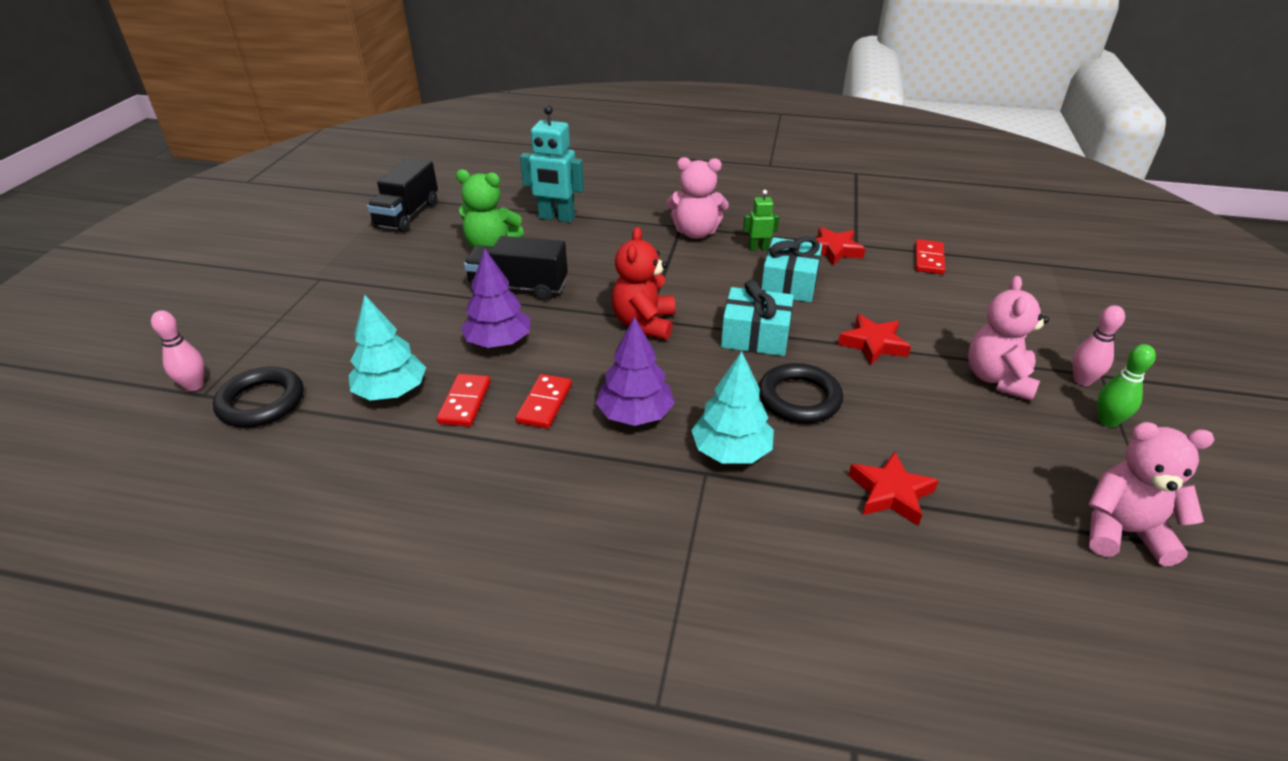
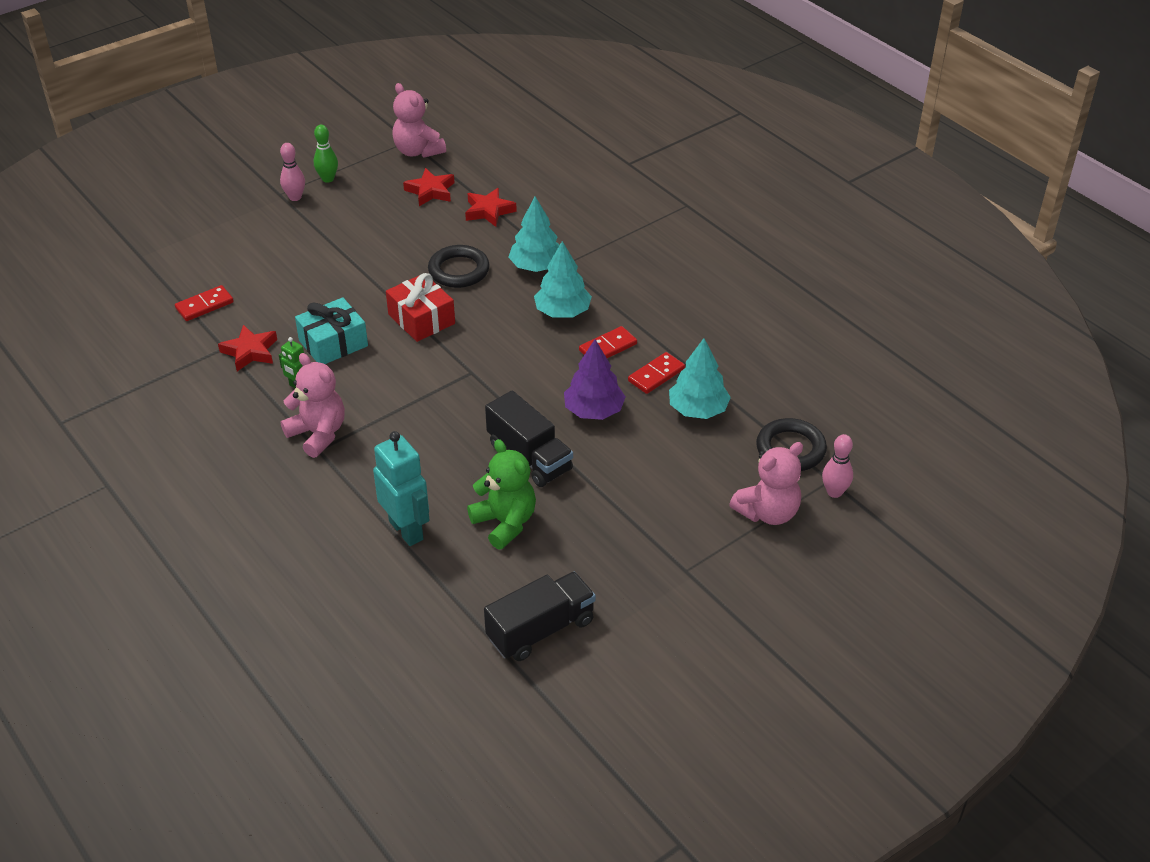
camera: 140 degrees left, 5 degrees up
purple tree [596,316,675,426] -> turquoise tree [534,241,592,318]
red teddy bear [612,227,675,340] -> none
turquoise gift [721,280,794,356] -> red gift [386,273,455,342]
red star [838,314,911,366] -> red star moved to [403,168,455,206]
pink teddy bear [968,276,1049,401] -> pink teddy bear moved to [729,442,803,525]

